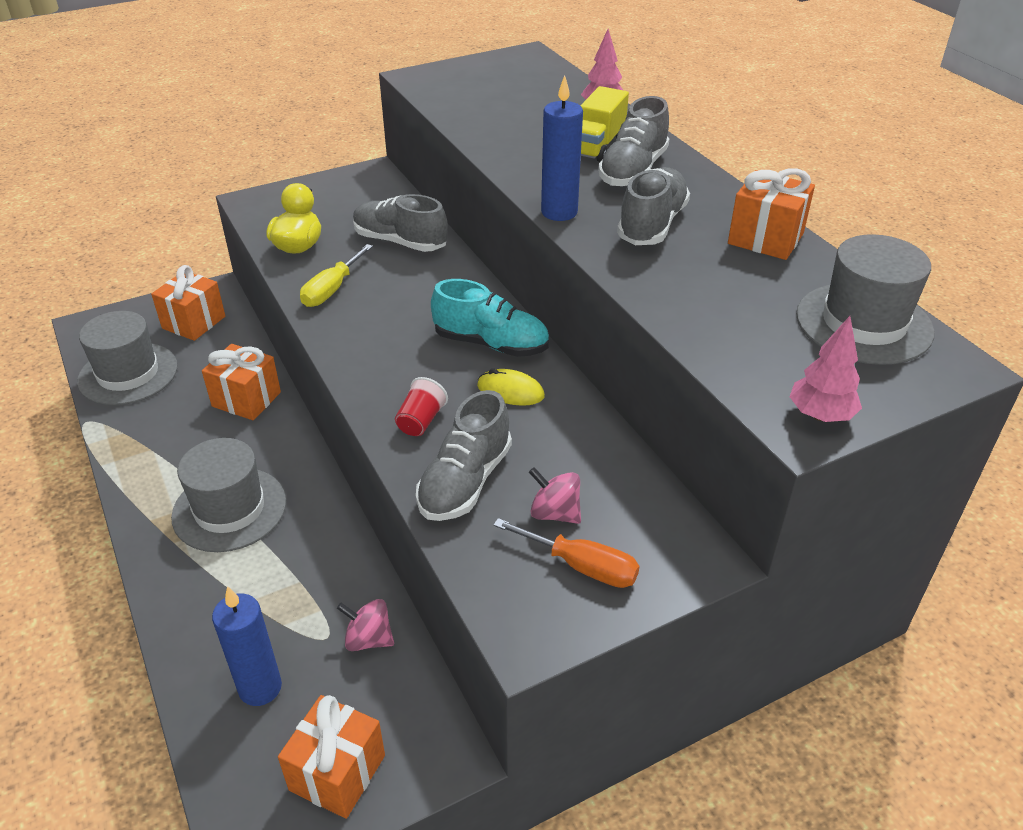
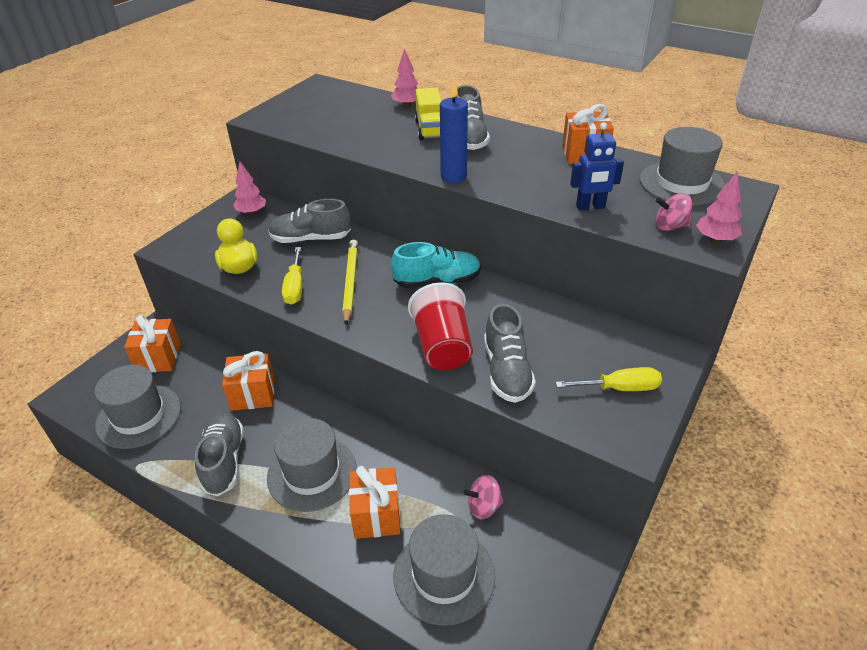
camera: 30 degrees left, 0 degrees up
blue candle [212,586,282,706] -> grey hat [394,514,495,626]
orange gift [278,695,385,819] -> orange gift moved to [349,466,401,539]
red cup [395,377,448,436] -> red cup [408,282,473,370], size x1.97
yellow mouse [477,369,545,406] -> none
orange screwdriver [493,518,639,588] -> yellow screwdriver [556,367,662,391]
pink spinning top [529,467,581,524] -> pink spinning top moved to [655,193,692,231]
grey shoe [617,167,690,245] -> grey shoe moved to [195,412,244,496]
none -> pink tree [233,162,266,215]
none -> yellow pencil [342,239,358,325]
none -> blue robot [570,122,624,211]

